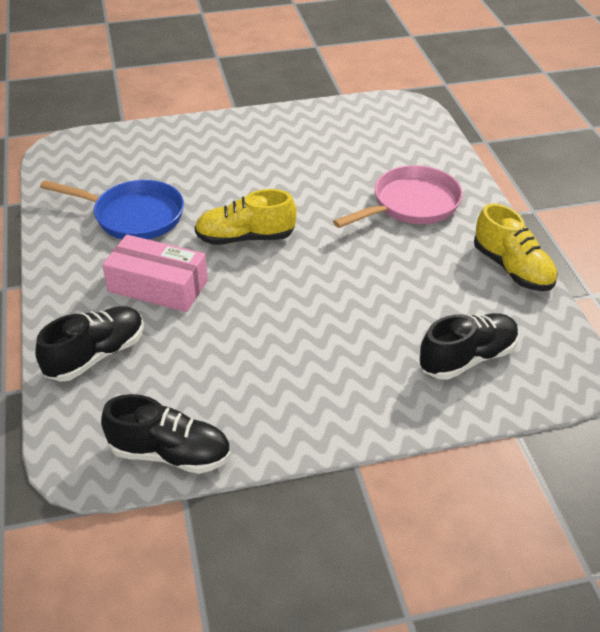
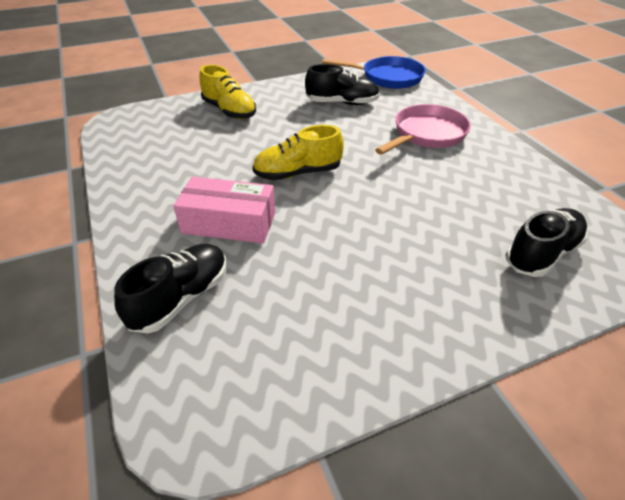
camera: 10 degrees left, 0 degrees up
blue pan [40,180,184,239] -> blue pan moved to [322,56,426,89]
black shoe [101,394,231,474] -> black shoe moved to [305,64,380,105]
yellow shoe [474,203,558,291] -> yellow shoe moved to [200,65,256,119]

